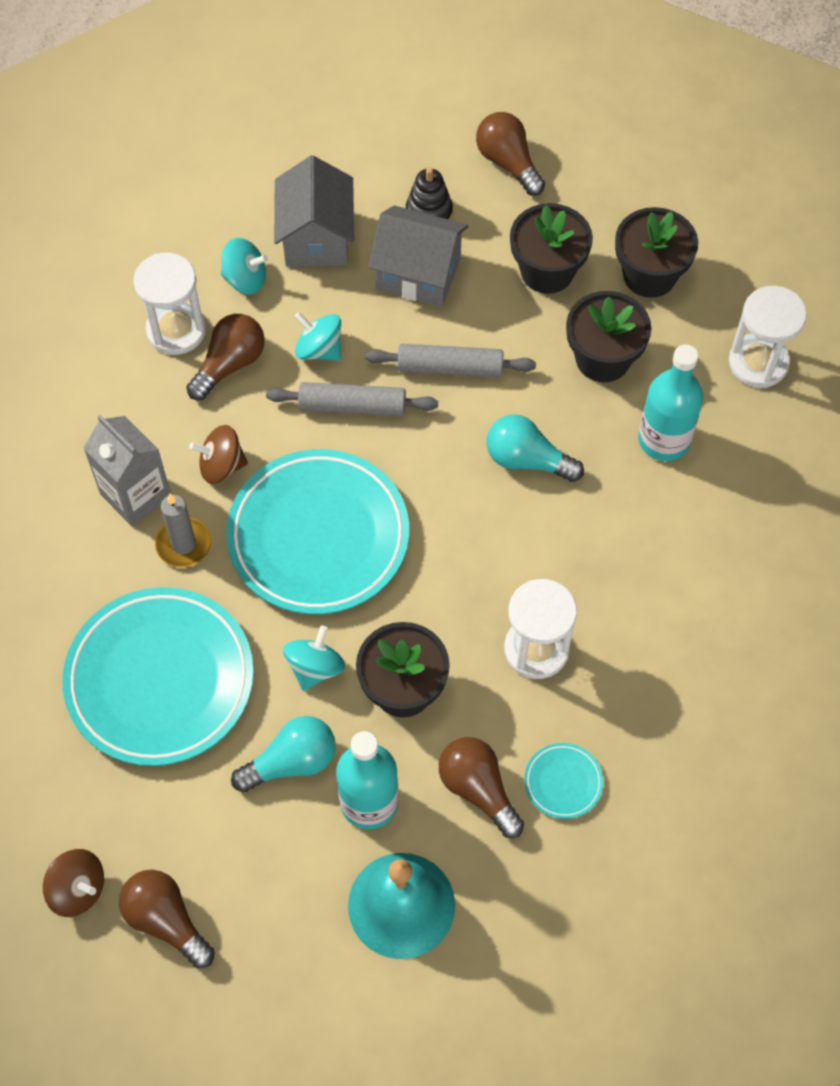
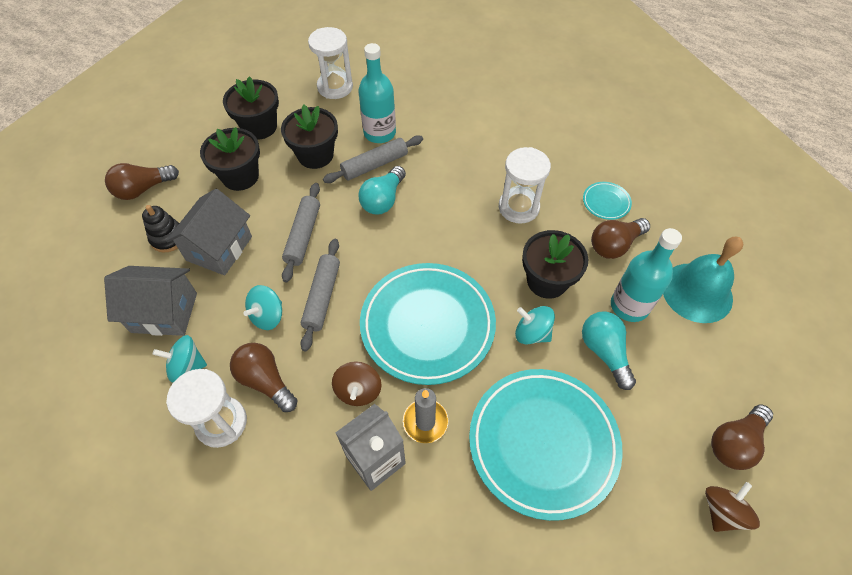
camera: 85 degrees left, 5 degrees down
turquoise spinning top [221,238,268,294] -> turquoise spinning top turned 105 degrees counterclockwise [153,335,207,382]
none -> grey rolling pin [323,135,423,183]

